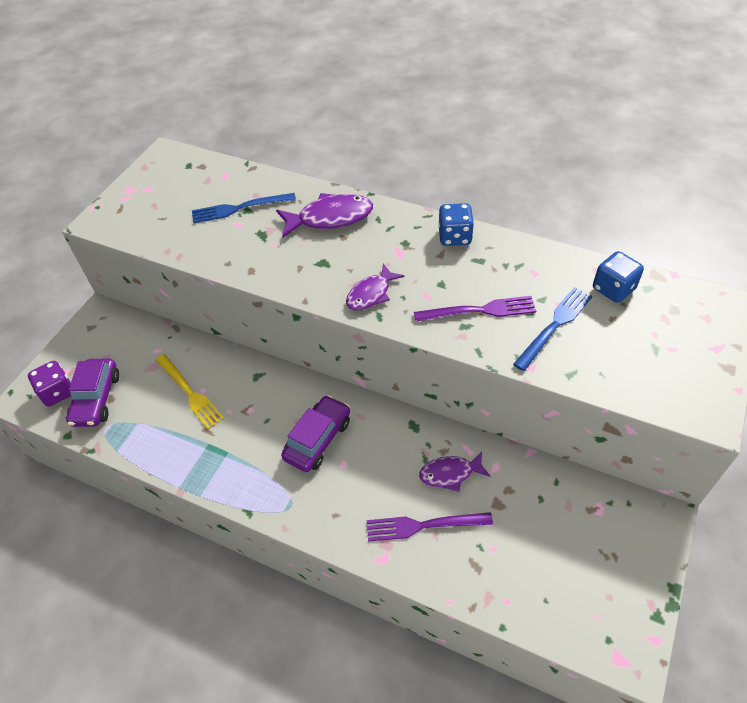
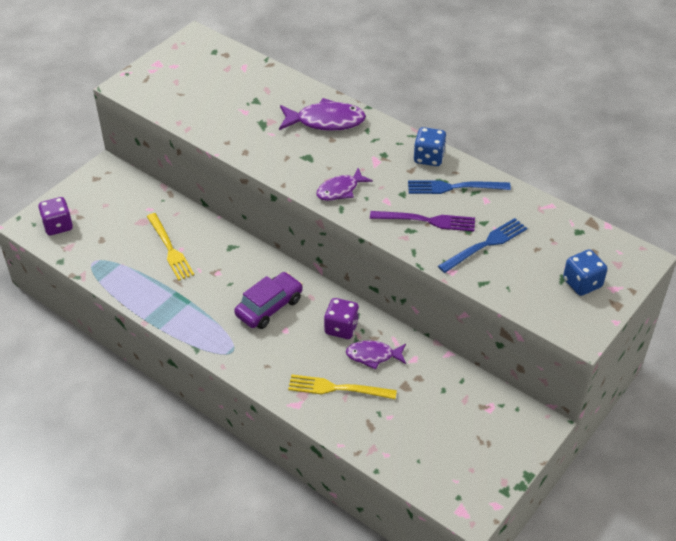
camera: 10 degrees right, 5 degrees down
purple car [66,358,119,427] -> none
blue fork [192,193,296,223] -> blue fork moved to [408,180,511,194]
purple fork [367,512,493,542] -> yellow fork [288,374,397,399]
blue dice [593,251,644,303] -> blue dice moved to [563,249,608,296]
none -> purple dice [324,298,359,339]

